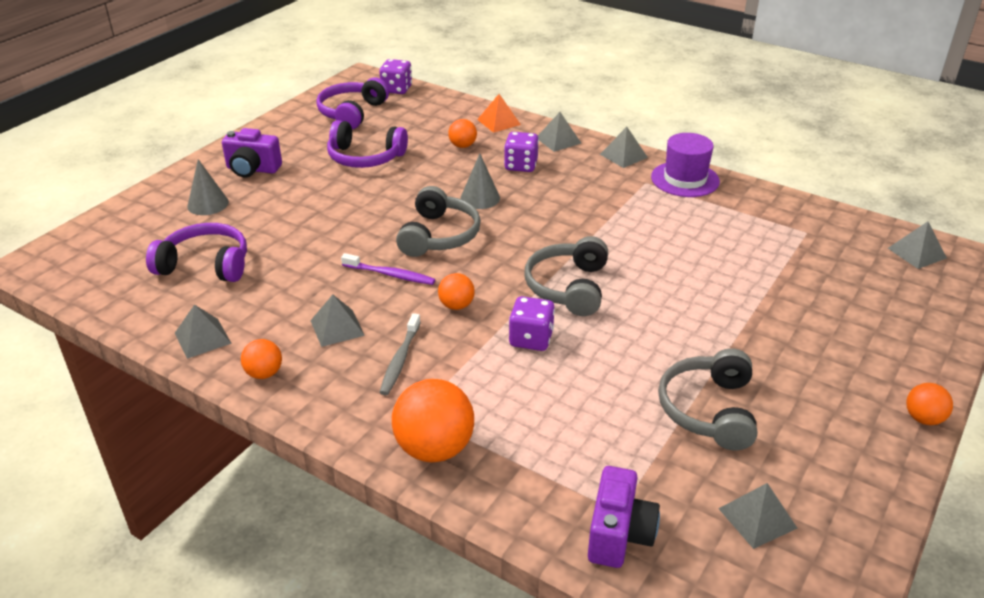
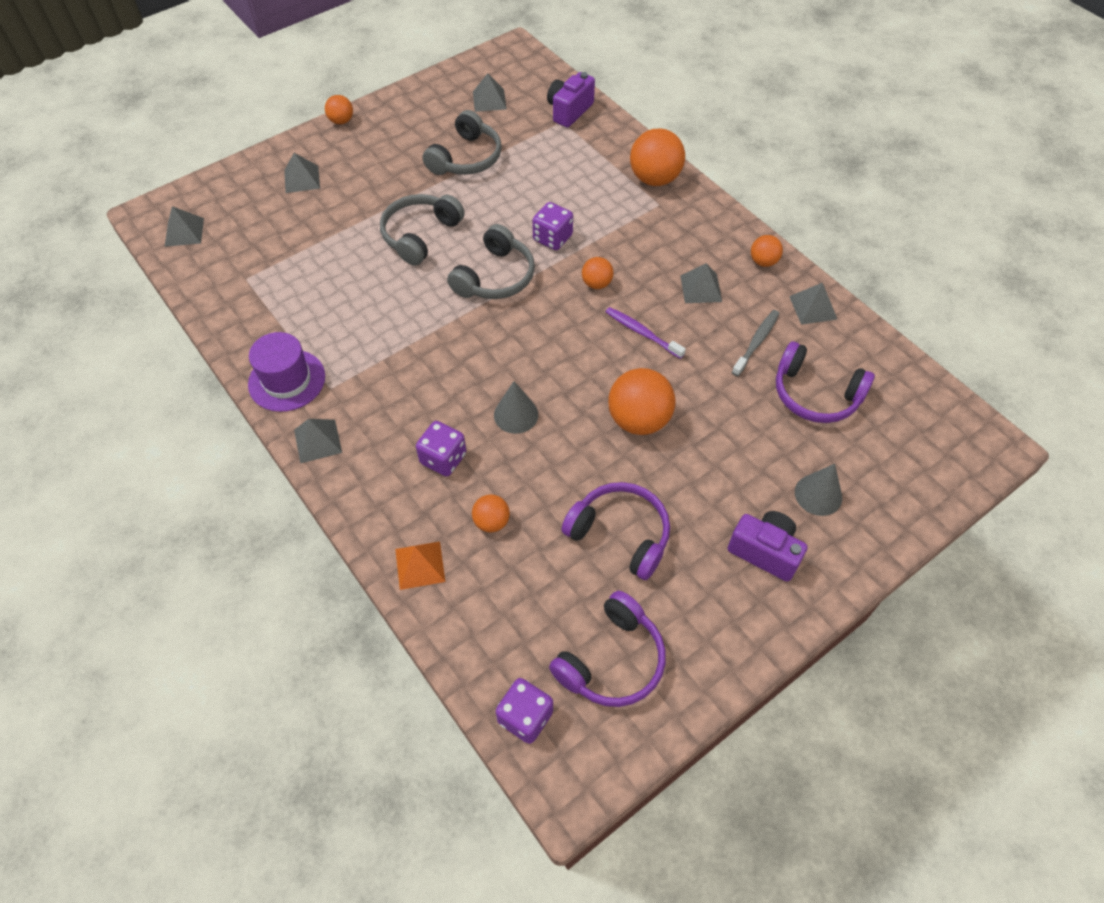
camera: 160 degrees left, 20 degrees up
grey toothbrush [379,313,421,395] -> grey toothbrush moved to [732,310,780,376]
grey headphones [396,186,481,257] -> grey headphones moved to [380,194,465,266]
grey pyramid [538,112,581,152] -> grey pyramid moved to [284,153,320,193]
none -> orange ball [608,368,676,435]

